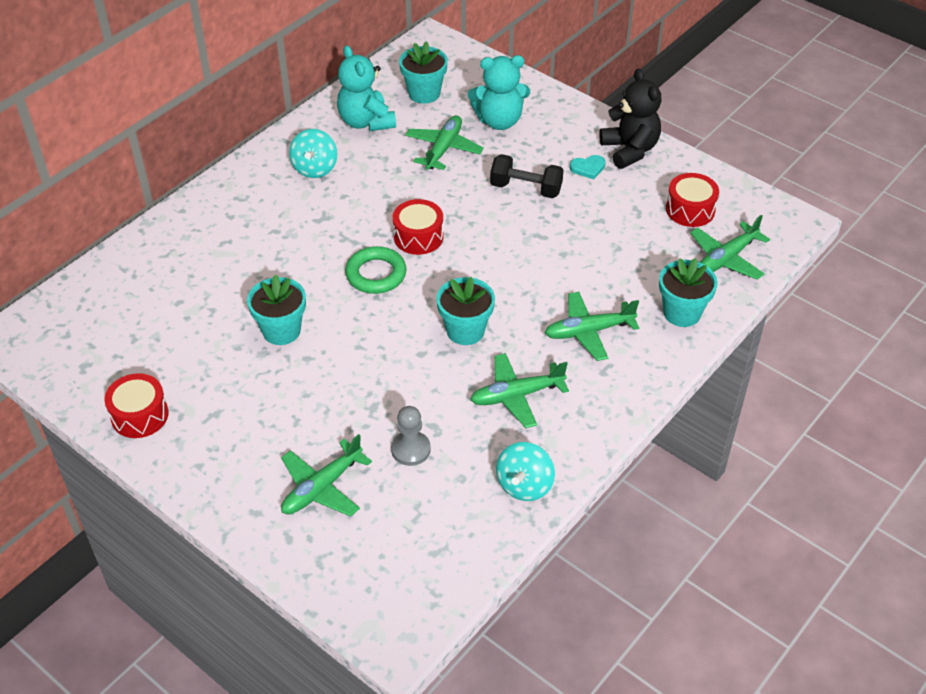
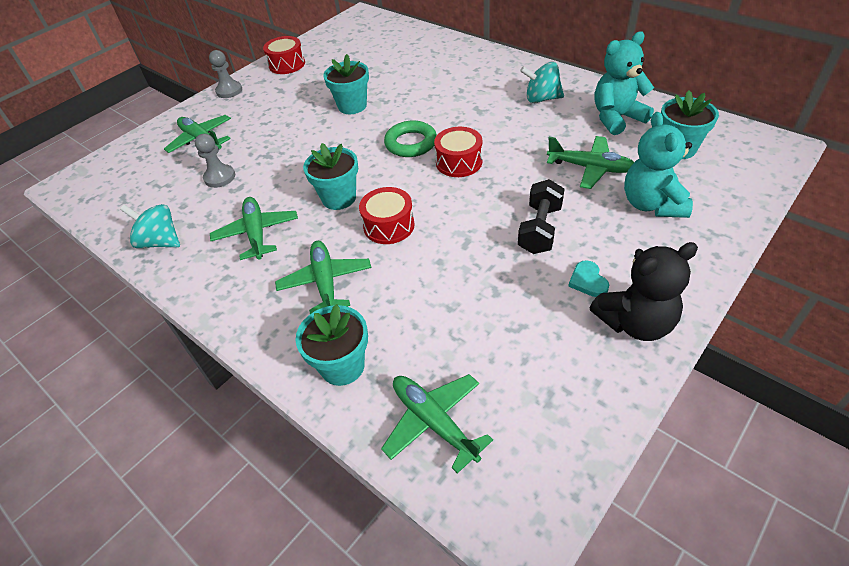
camera: 95 degrees right, 0 degrees up
red drum [666,173,719,227] -> red drum moved to [359,187,415,244]
none -> grey pawn [209,50,242,98]

